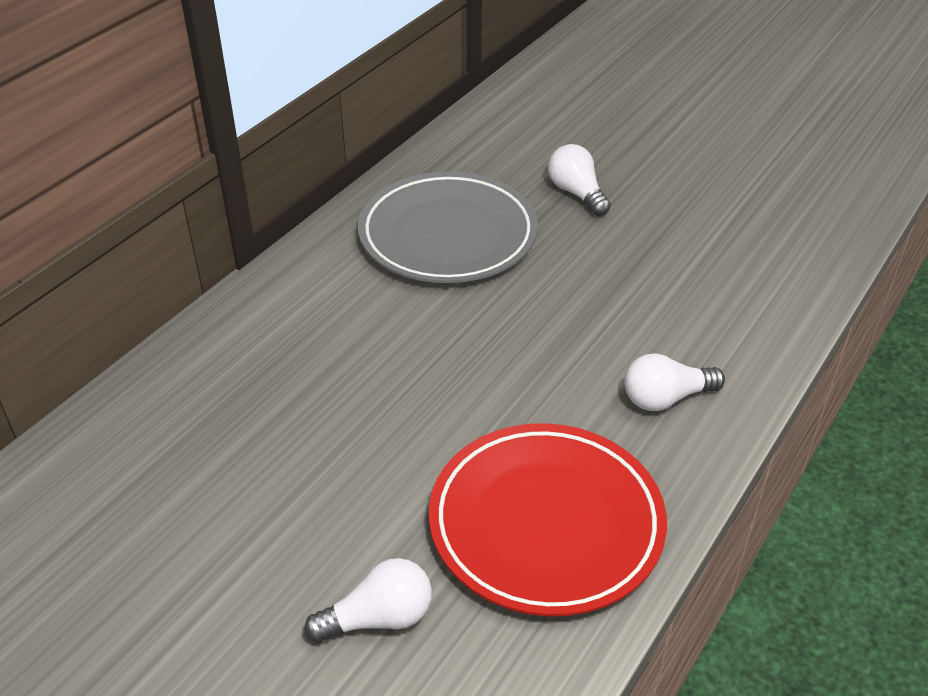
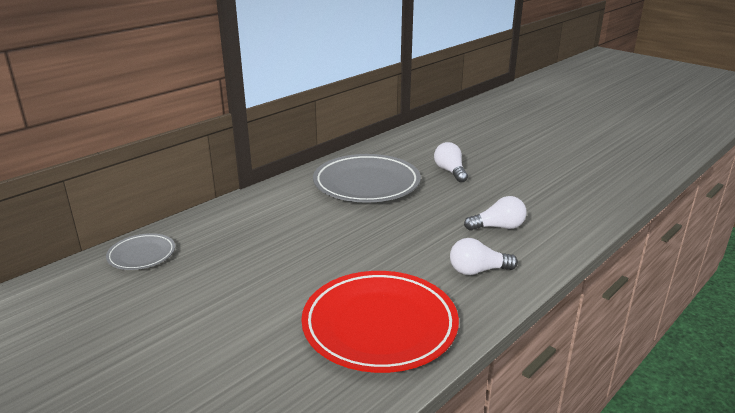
camera: 10 degrees right, 15 degrees down
white light bulb [304,558,432,643] -> white light bulb moved to [464,196,527,231]
none -> grey plate [106,233,175,270]

